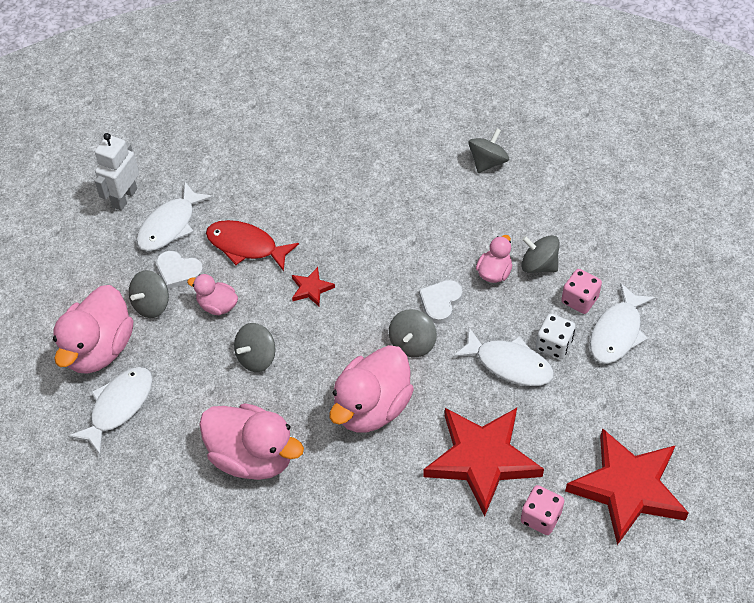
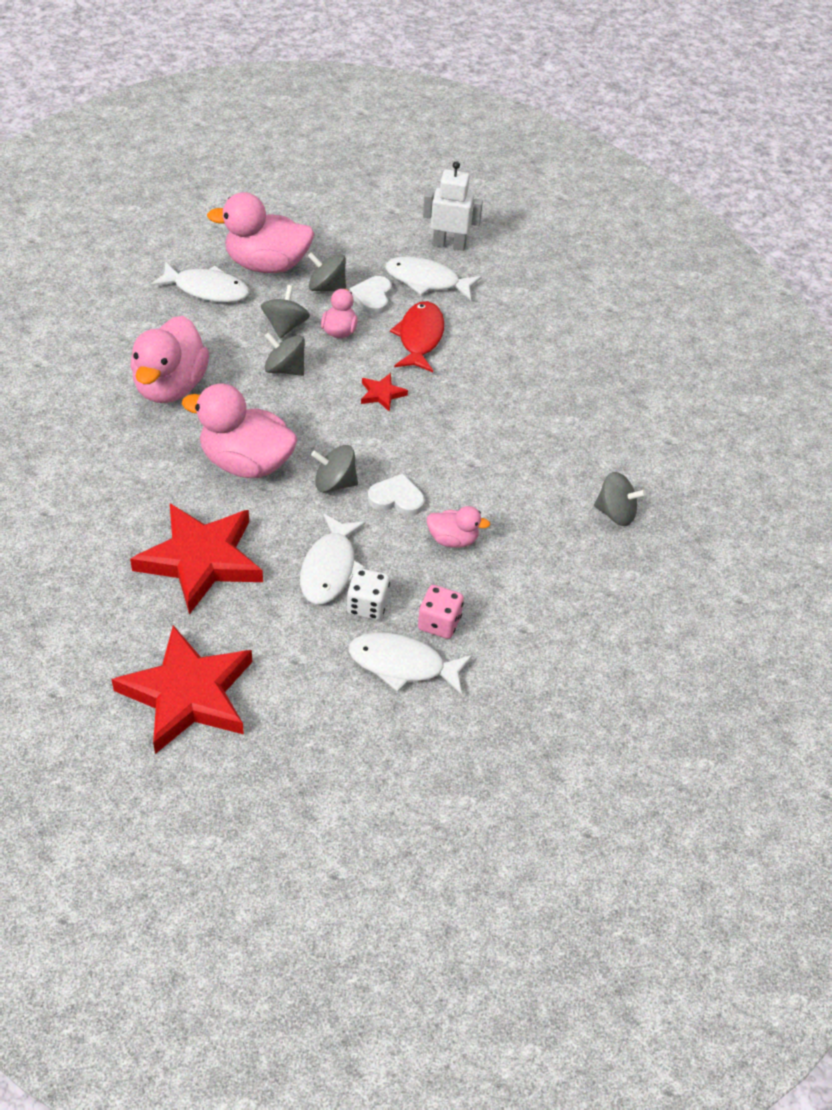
camera: 70 degrees right, 5 degrees down
grey spinning top [521,235,560,273] -> grey spinning top moved to [261,285,310,338]
pink dice [521,485,564,535] -> none

